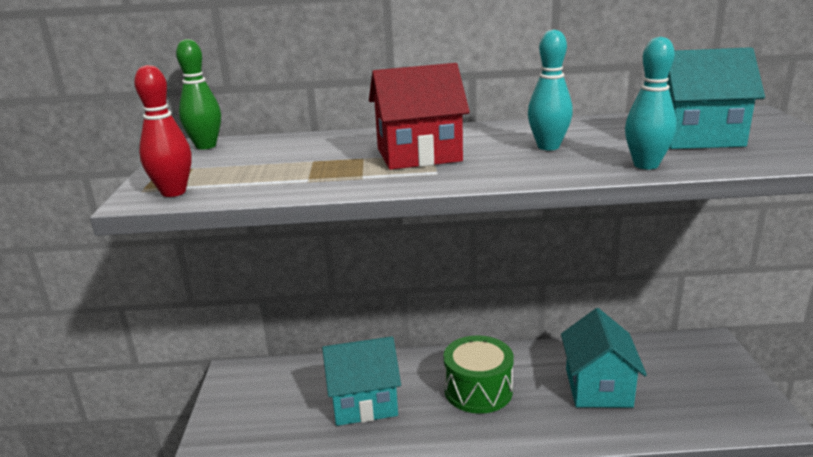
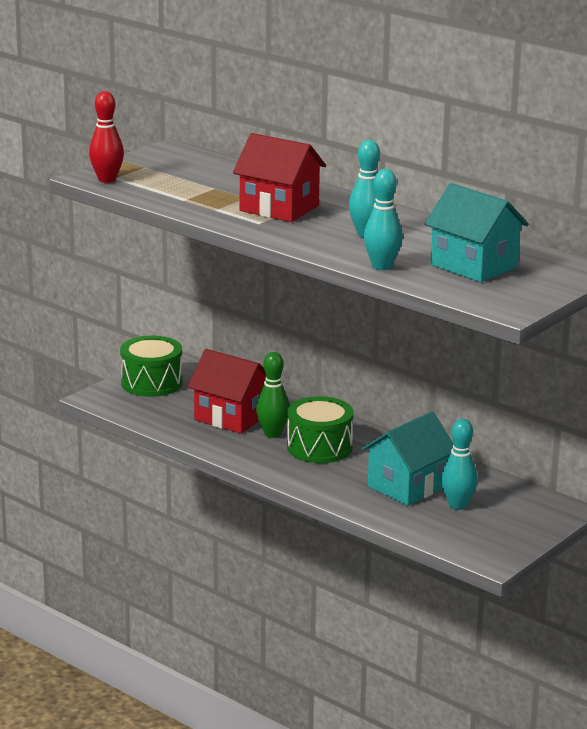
camera: 40 degrees right, 0 degrees up
green bowling pin [176,39,221,150] -> green bowling pin moved to [256,352,290,438]
turquoise house [322,336,401,426] -> red house [188,349,266,434]
none -> green drum [120,336,183,397]
none -> turquoise bowling pin [441,419,478,510]

